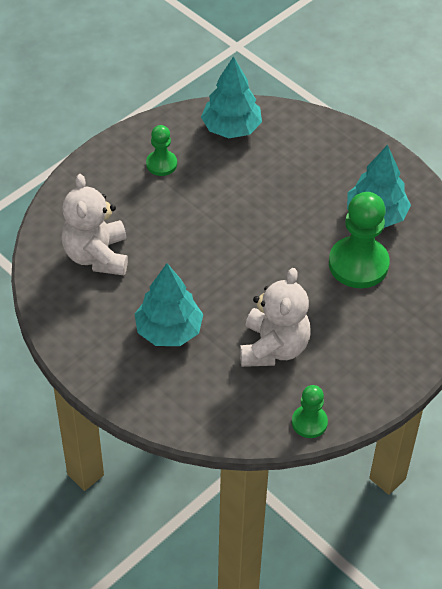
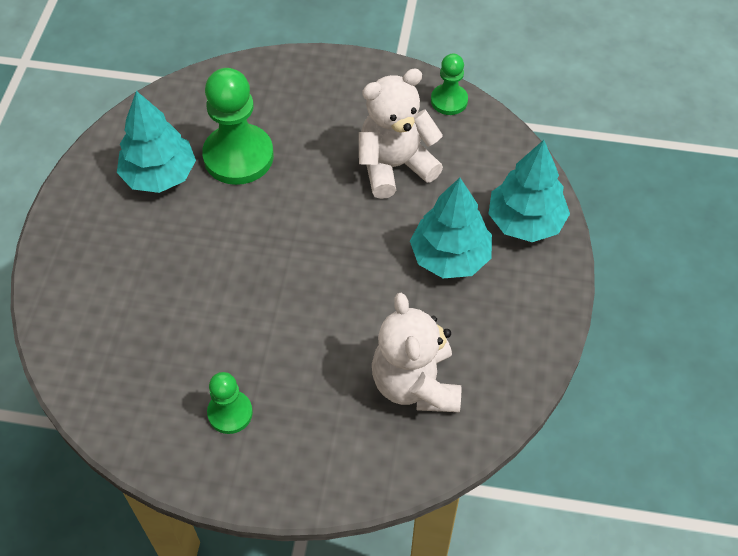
camera: 125 degrees left, 5 degrees up
white teddy bear [61,174,128,275] -> white teddy bear turned 120 degrees clockwise [372,293,461,412]
turquoise tree [201,56,262,138] -> turquoise tree moved to [488,140,570,242]

